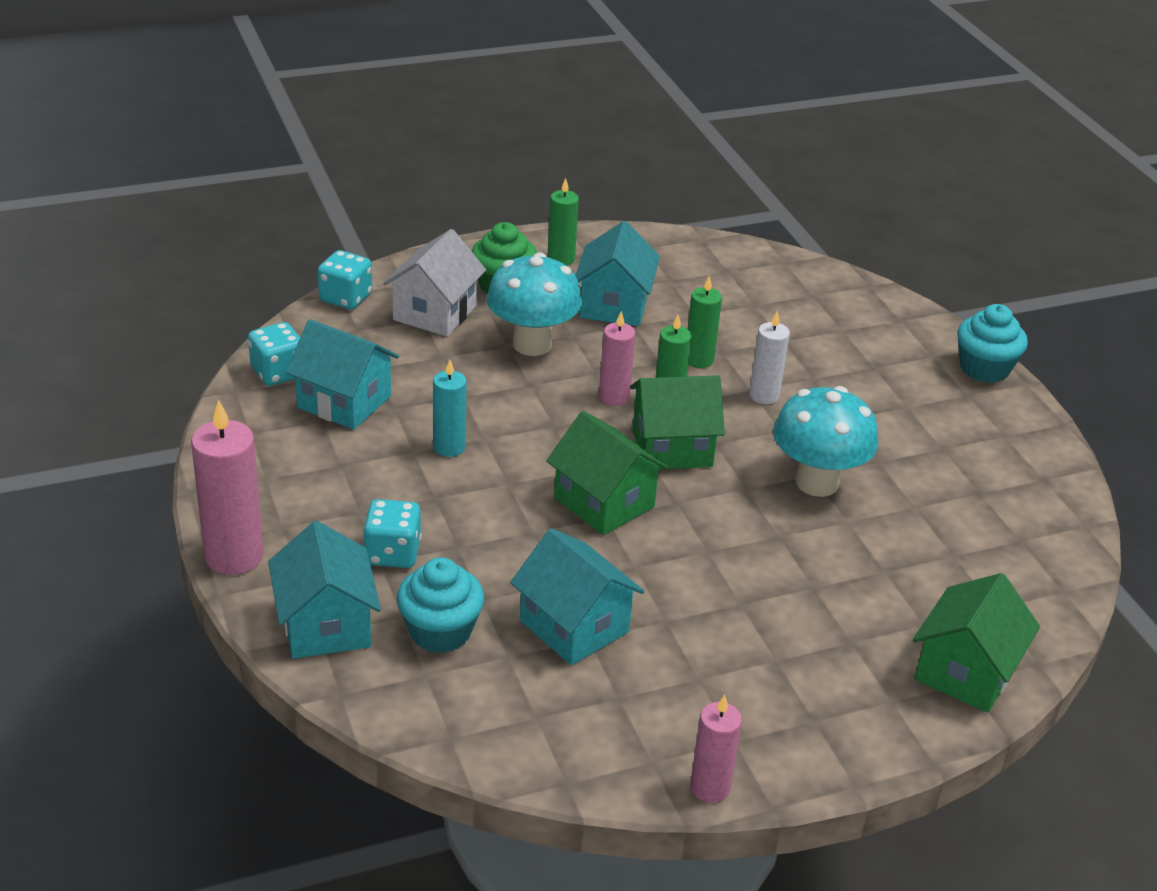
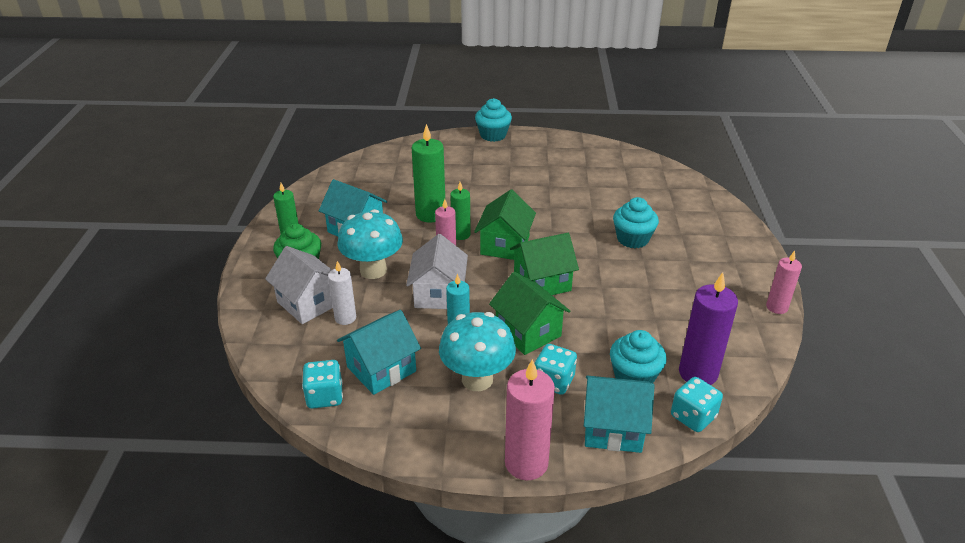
camera: 65 degrees left, 0 degrees up
turquoise dice [318,250,372,309] -> turquoise dice moved to [671,377,723,432]
turquoise house [510,528,644,665] -> none
green candle [688,276,722,368] -> green candle [412,124,445,223], size x1.65
white candle [749,311,790,404] -> white candle moved to [328,261,356,325]
turquoise mushroom [773,386,878,497] -> turquoise mushroom moved to [439,312,516,391]
green house [913,573,1040,713] -> green house moved to [489,272,570,355]
none -> white house [406,234,468,309]
none -> turquoise cupcake [613,197,659,248]
none -> purple candle [679,272,738,385]

